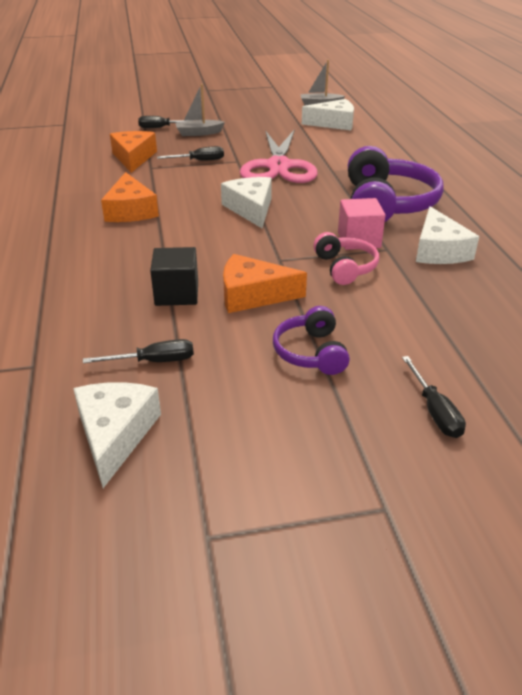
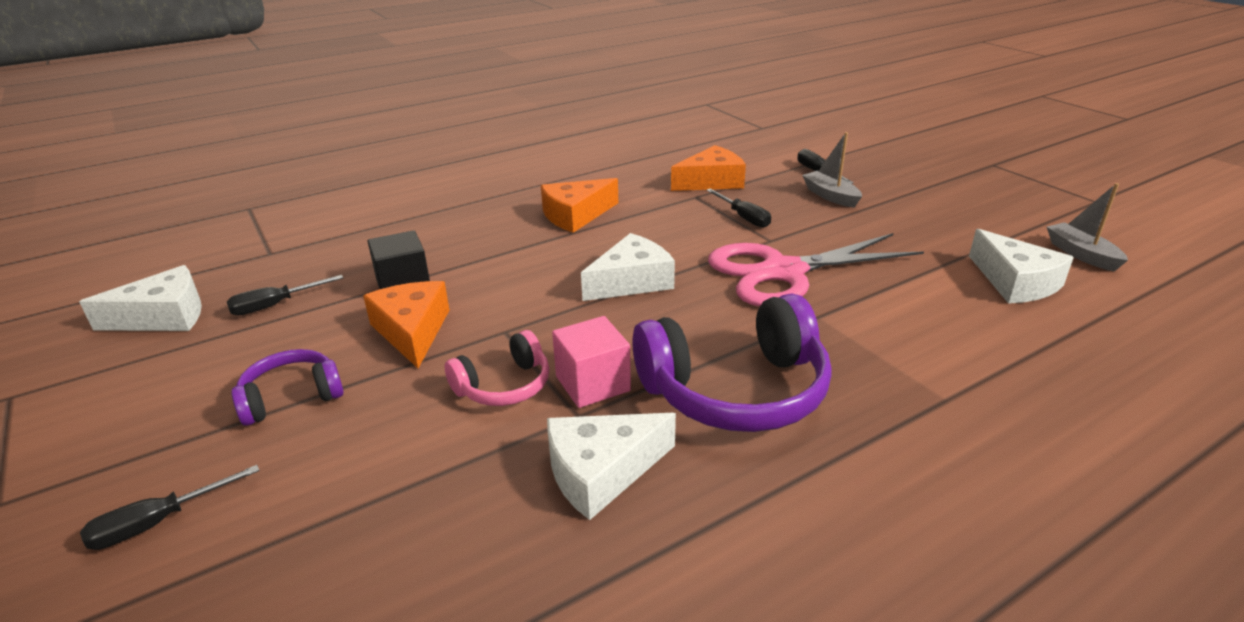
camera: 70 degrees right, 5 degrees down
black screwdriver [83,339,194,363] -> black screwdriver turned 90 degrees clockwise [227,275,343,315]

